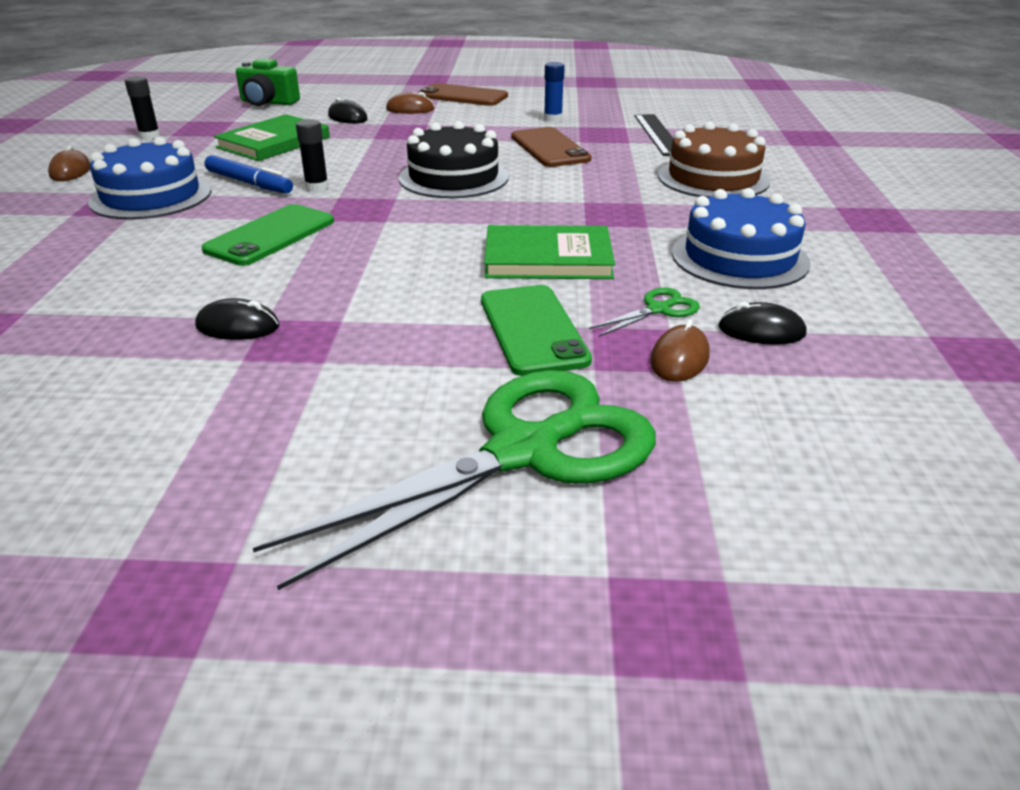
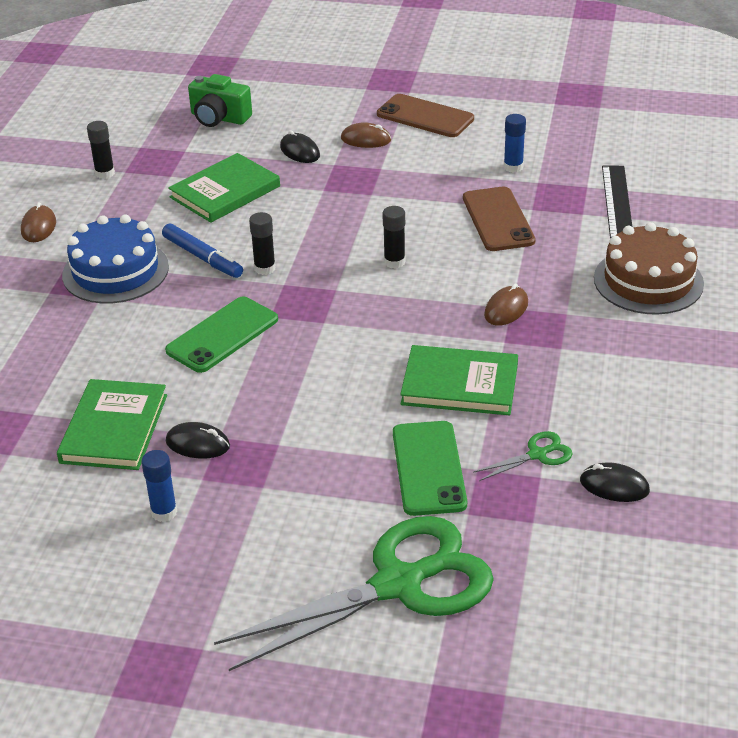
camera: 10 degrees right, 5 degrees up
black cake [399,121,509,198] -> black glue stick [382,206,405,268]
brown mouse [650,320,710,382] -> brown mouse moved to [484,283,528,326]
blue cake [672,188,811,289] -> none
none -> green book [57,379,167,470]
none -> blue glue stick [141,450,177,522]

